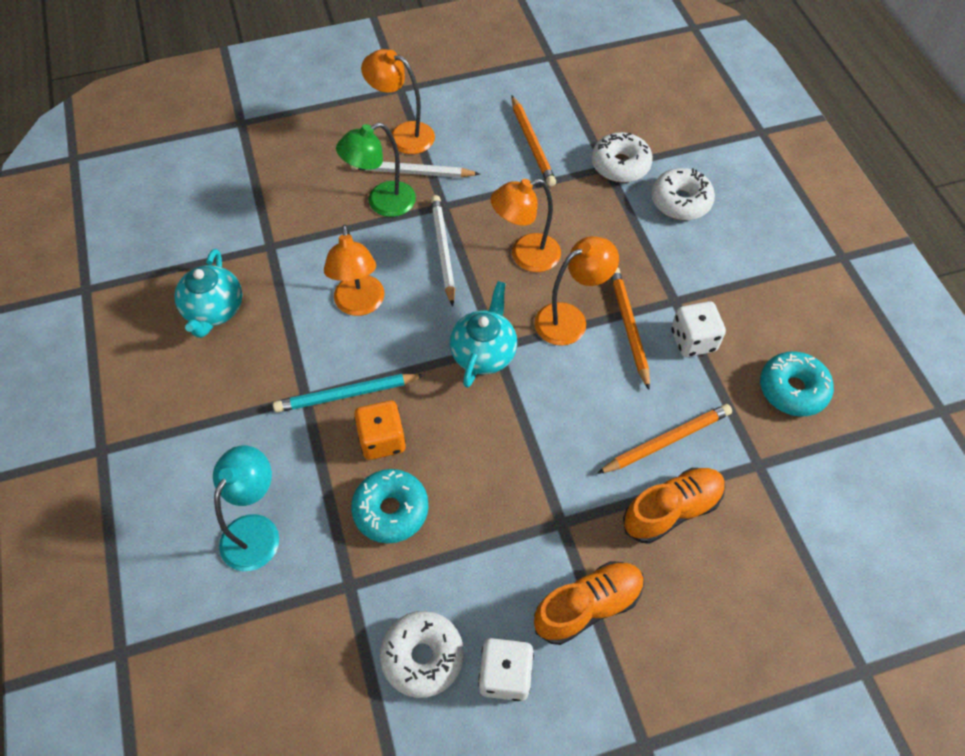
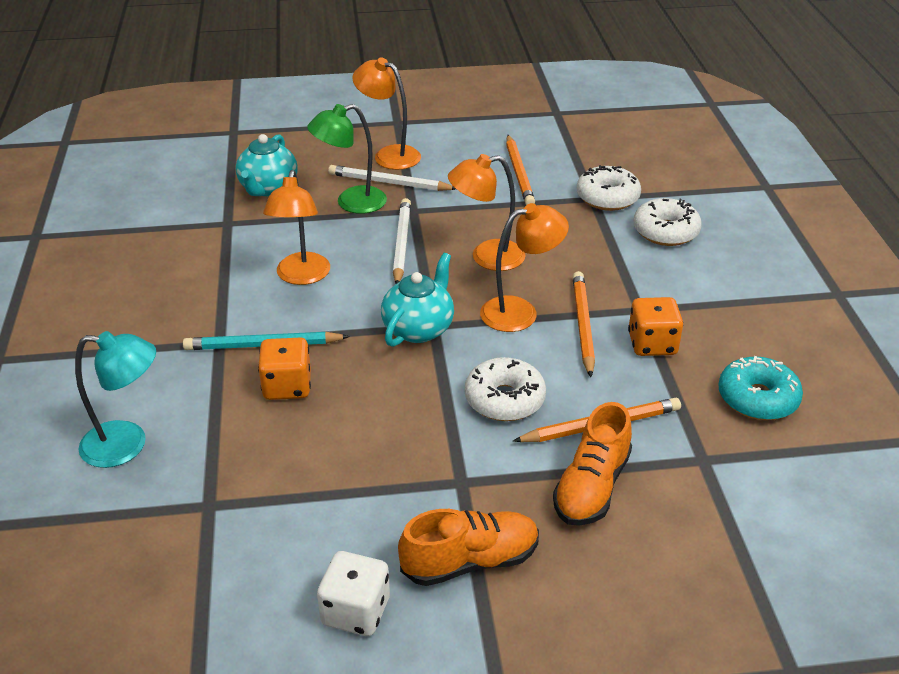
camera: 10 degrees right, 20 degrees down
turquoise teapot [174,249,242,338] -> turquoise teapot moved to [236,134,297,196]
turquoise lamp [213,446,279,571] -> turquoise lamp turned 60 degrees clockwise [75,331,156,468]
turquoise donut [351,469,429,543] -> none
white donut [380,611,464,698] -> white donut moved to [465,357,546,421]
orange shoe [623,468,726,544] -> orange shoe turned 135 degrees clockwise [553,402,632,526]
white dice [671,301,726,357] -> orange dice [628,297,683,356]

